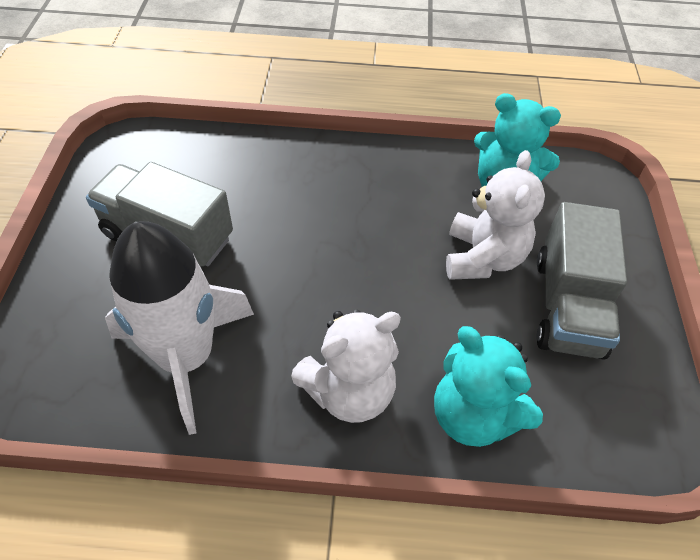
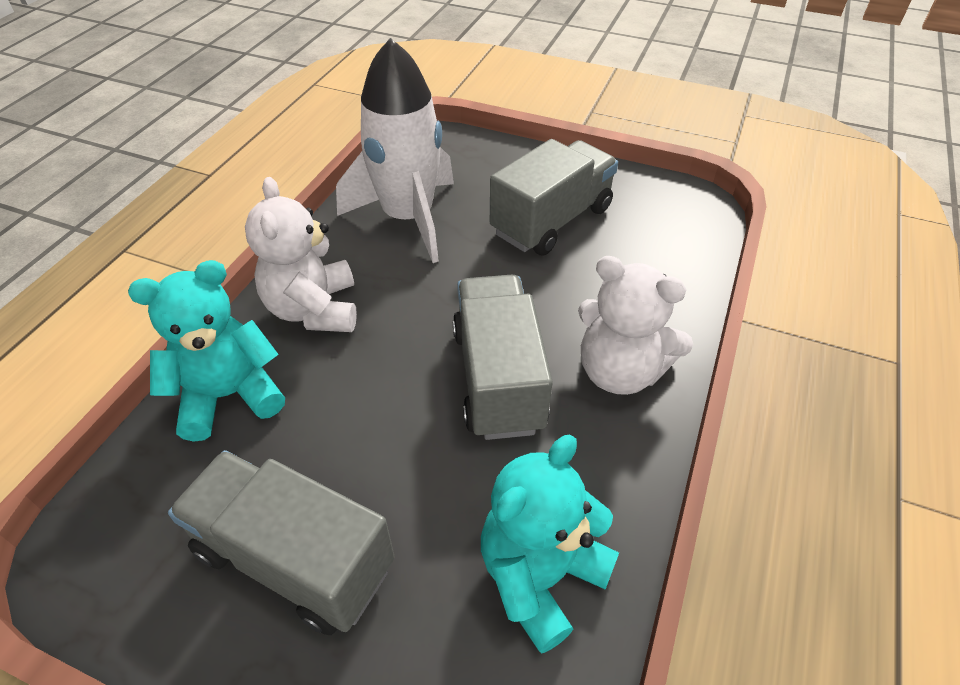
camera: 110 degrees right, 5 degrees down
white teddy bear [446,150,545,280] -> white teddy bear moved to [578,256,693,395]
none -> grey truck [453,275,553,440]

